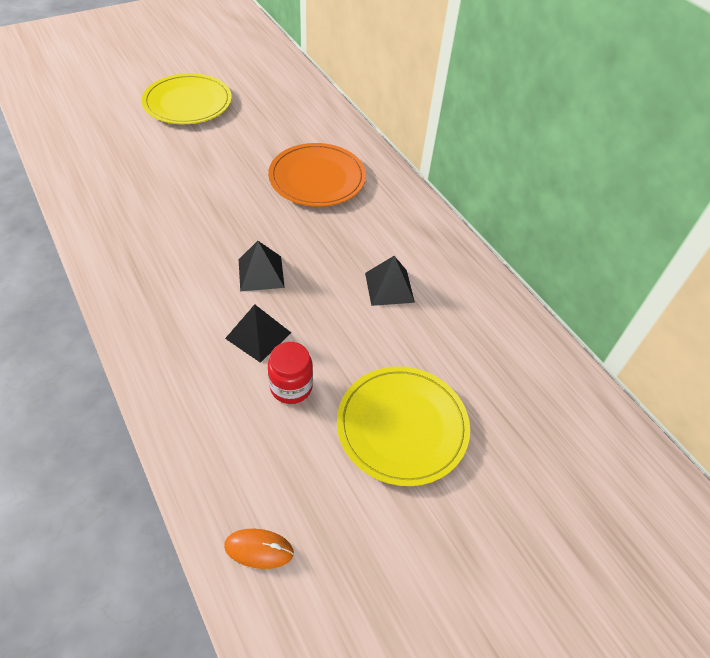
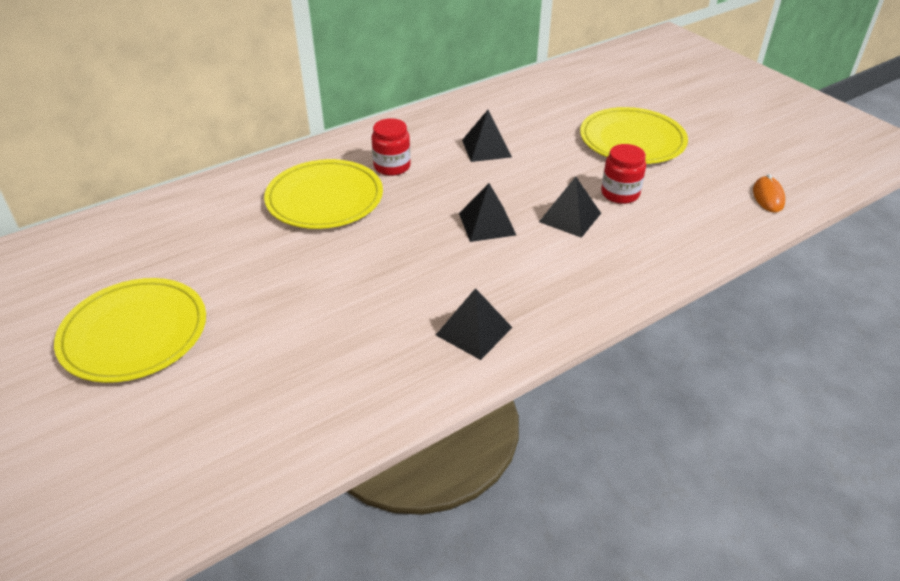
camera: 90 degrees left, 10 degrees down
orange plate [268,143,366,207] -> yellow plate [264,159,383,229]
none -> red jar [371,118,411,176]
none -> black pyramid [436,288,513,360]

